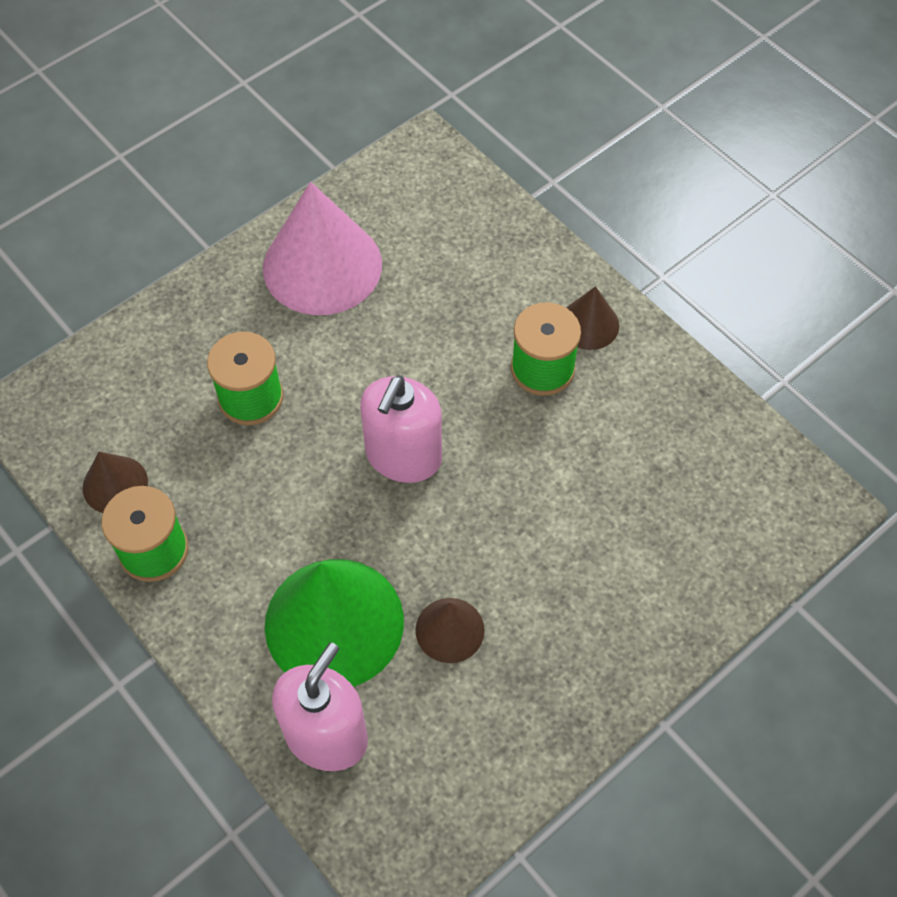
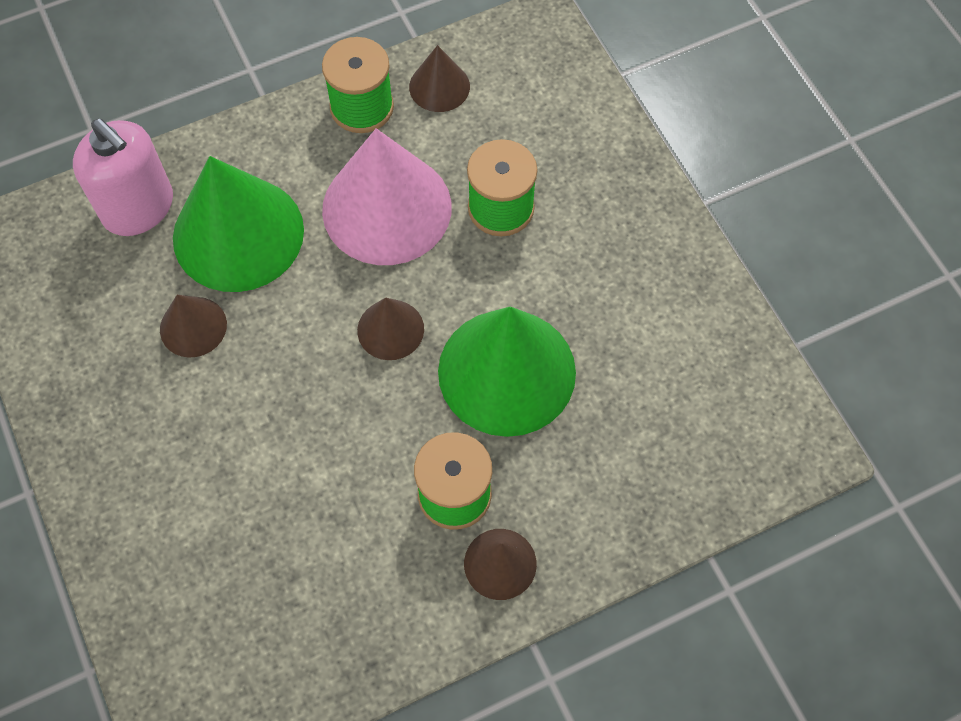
camera: 105 degrees right, 5 degrees up
pink cone [263,182,382,315] -> pink cone moved to [322,128,452,265]
pink soap dispenser [360,375,442,483] -> brown cone [357,297,424,360]
none -> green cone [438,306,576,437]

